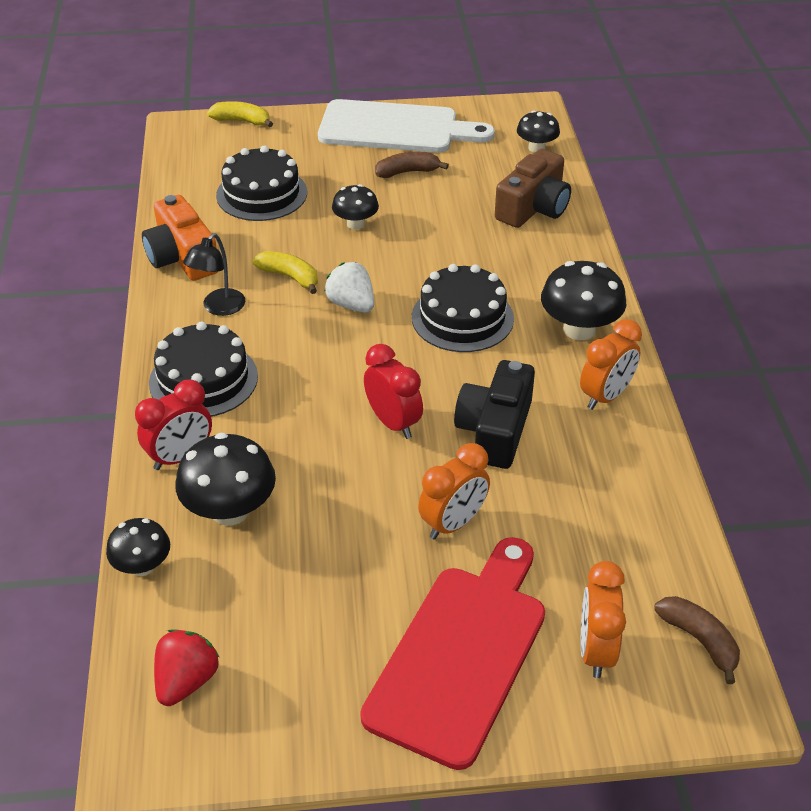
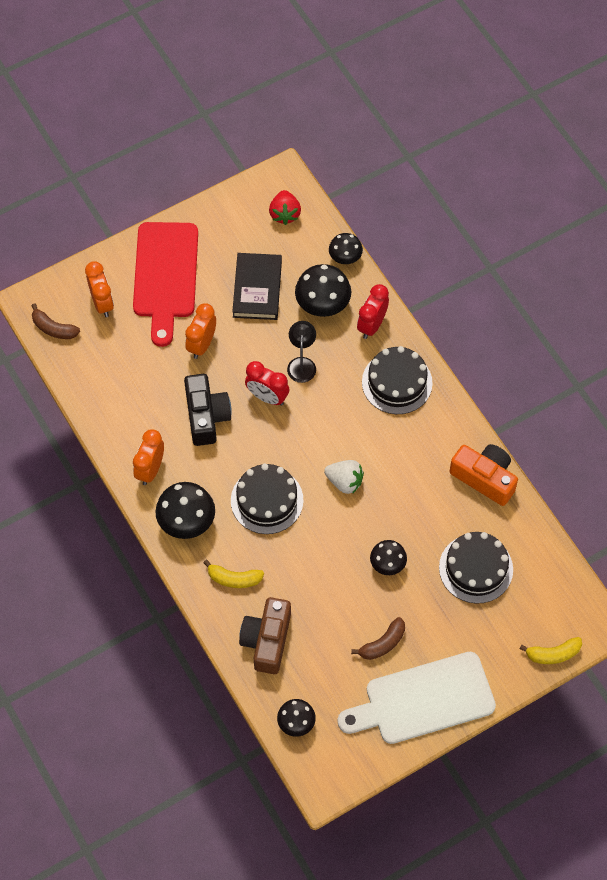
camera: 155 degrees right, 20 degrees up
black lamp [183,233,245,316] -> black lamp moved to [287,321,316,383]
yellow banana [253,251,318,294] -> yellow banana moved to [203,560,264,588]
none -> black book [232,253,282,320]

